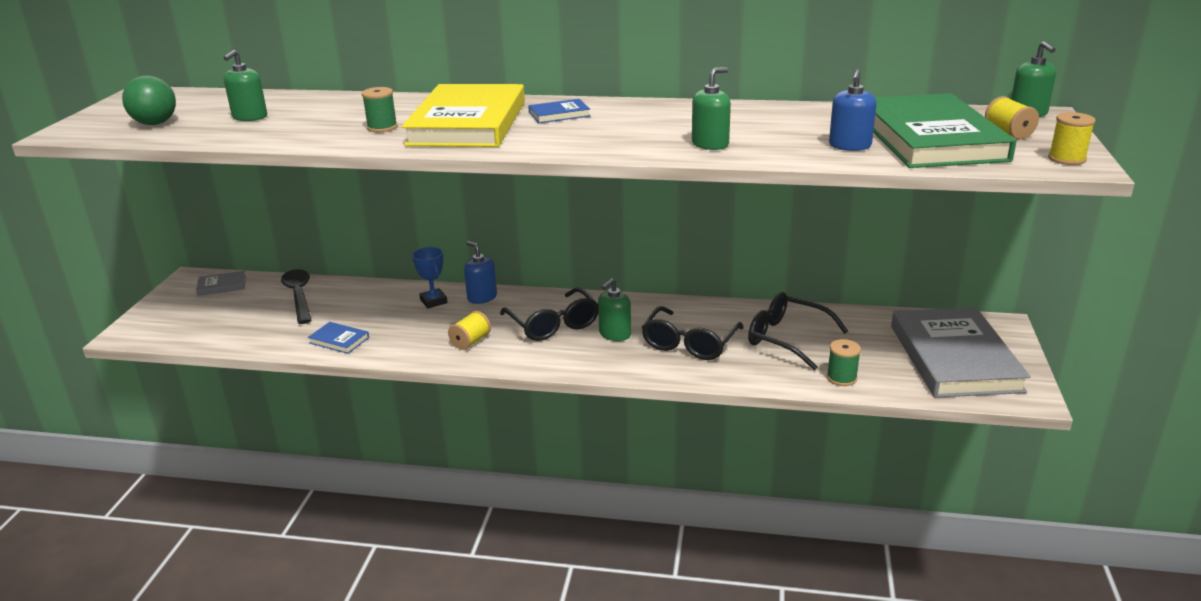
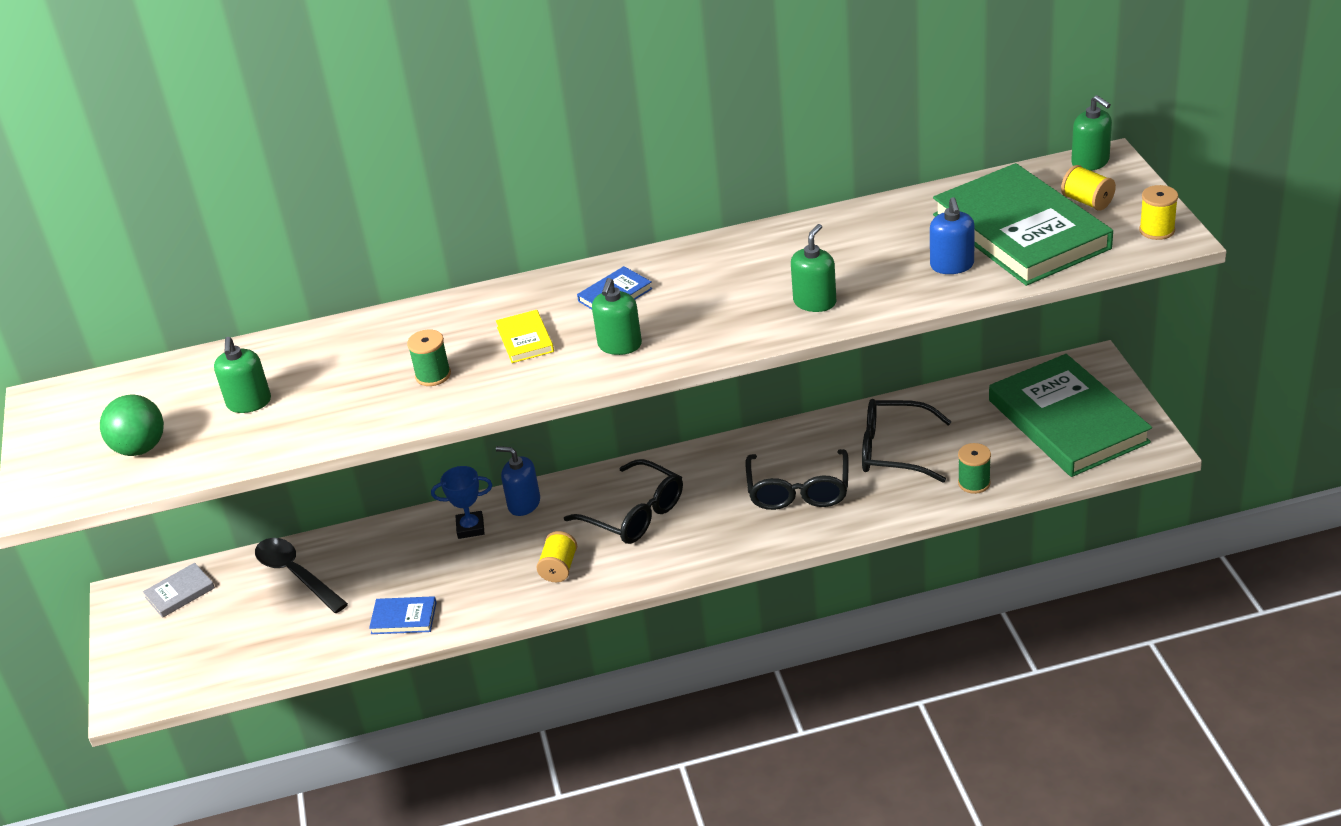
camera: 20 degrees left, 10 degrees up
yellow book [402,84,525,147] -> yellow book [496,310,554,363], size x0.40
blue trophy [412,247,448,308] -> blue trophy turned 45 degrees counterclockwise [431,466,492,539]
green soap dispenser [598,278,631,341] -> green soap dispenser moved to [592,278,642,355]
grey book [891,307,1031,398] -> green book [989,354,1152,477]

